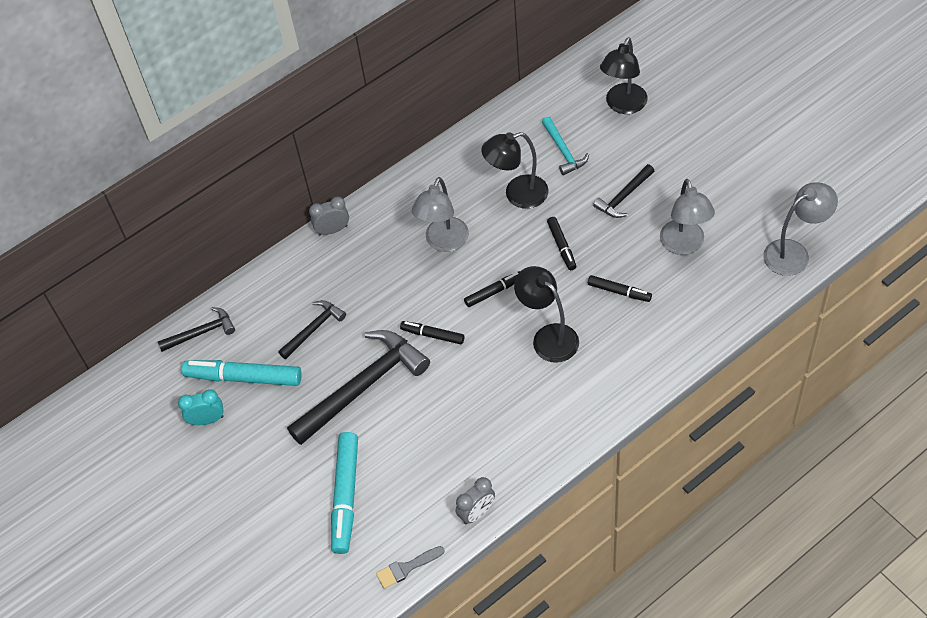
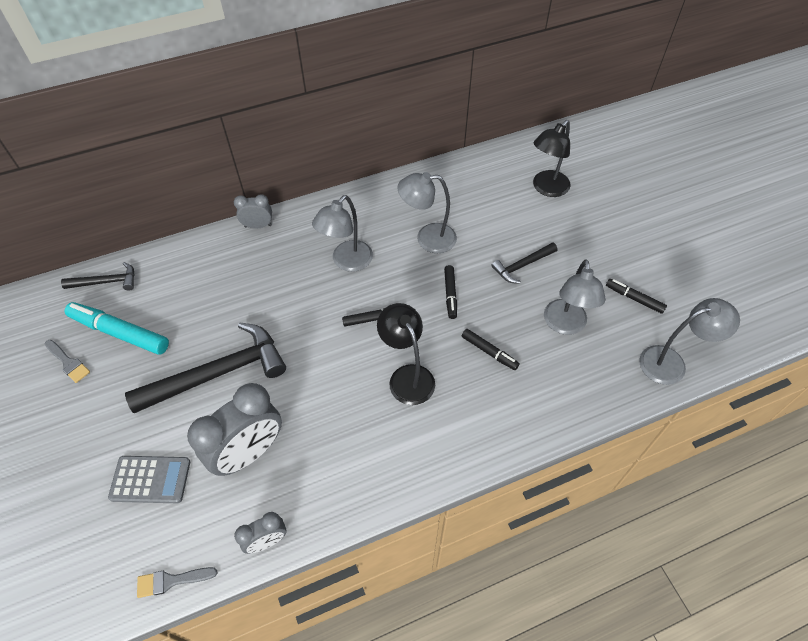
camera: 10 degrees right, 0 degrees up
turquoise clock [178,389,223,425] -> grey brush [45,340,90,383]
black hammer [278,300,346,359] -> none
turquoise marker [331,432,358,554] -> grey calculator [108,456,190,503]
black marker [400,321,465,344] -> black marker moved to [606,279,667,314]
black lamp [482,132,549,209] -> grey lamp [397,172,457,253]
turquoise hammer [542,117,589,175] -> none
none -> grey clock [187,383,282,476]

